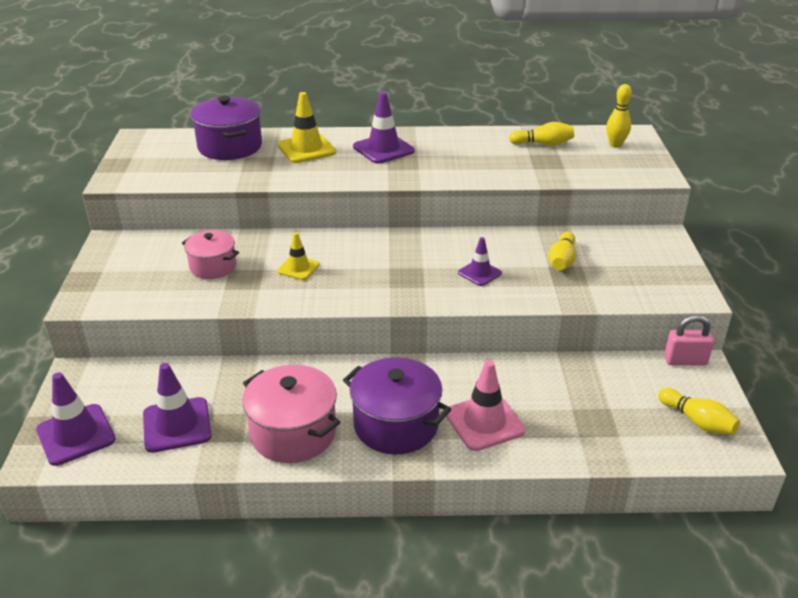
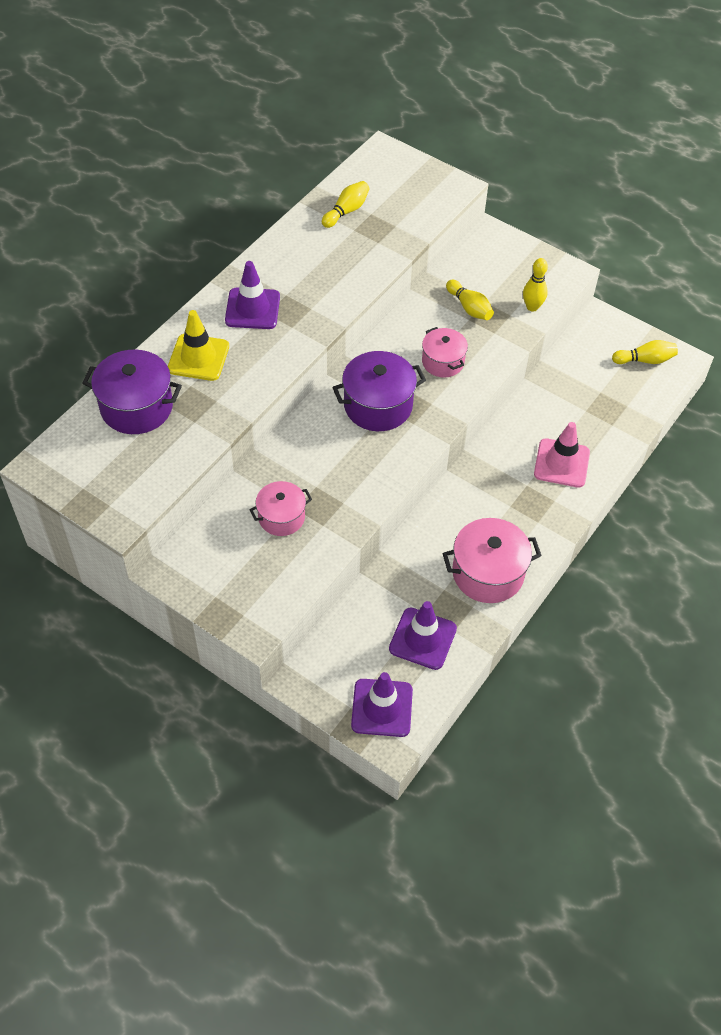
camera: 55 degrees left, 20 degrees up
yellow traffic cone [277,232,320,280] -> none
purple pot [343,357,451,454] -> purple pot moved to [332,351,426,431]
purple traffic cone [458,237,502,286] -> pink pot [422,327,468,378]
yellow bowling pin [606,84,632,148] -> yellow bowling pin moved to [523,258,548,312]
pink padlock [664,315,714,365] -> none

